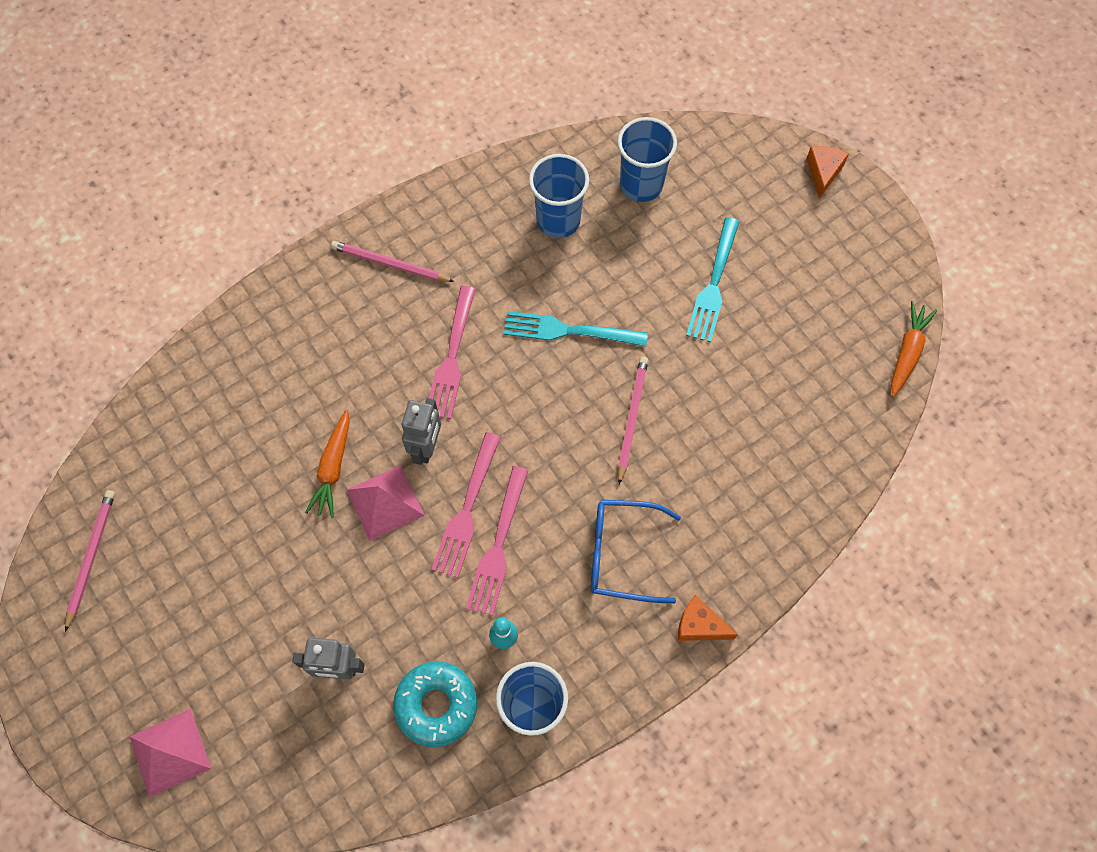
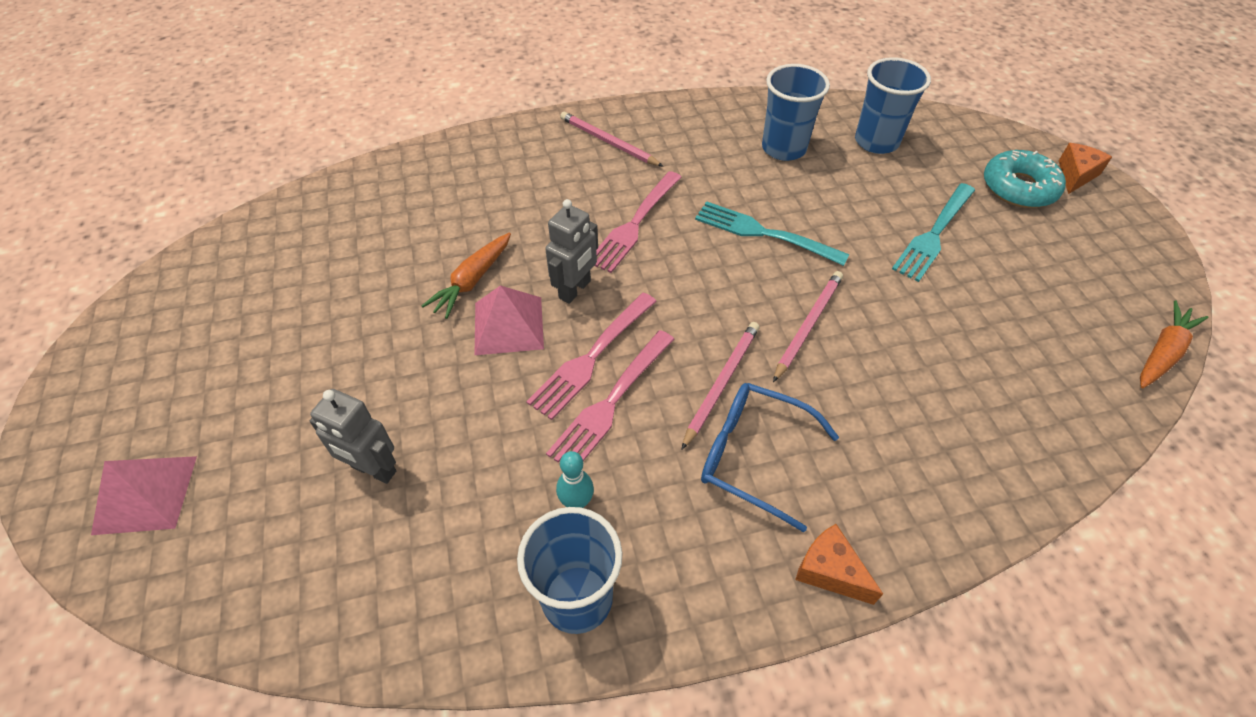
camera: 20 degrees right, 15 degrees down
pink pencil [65,490,115,632] -> pink pencil moved to [681,322,759,450]
turquoise donut [393,661,477,747] -> turquoise donut moved to [984,150,1066,208]

